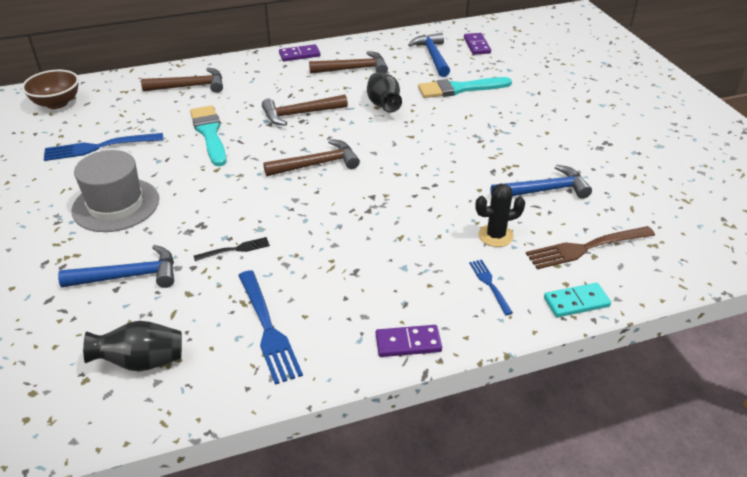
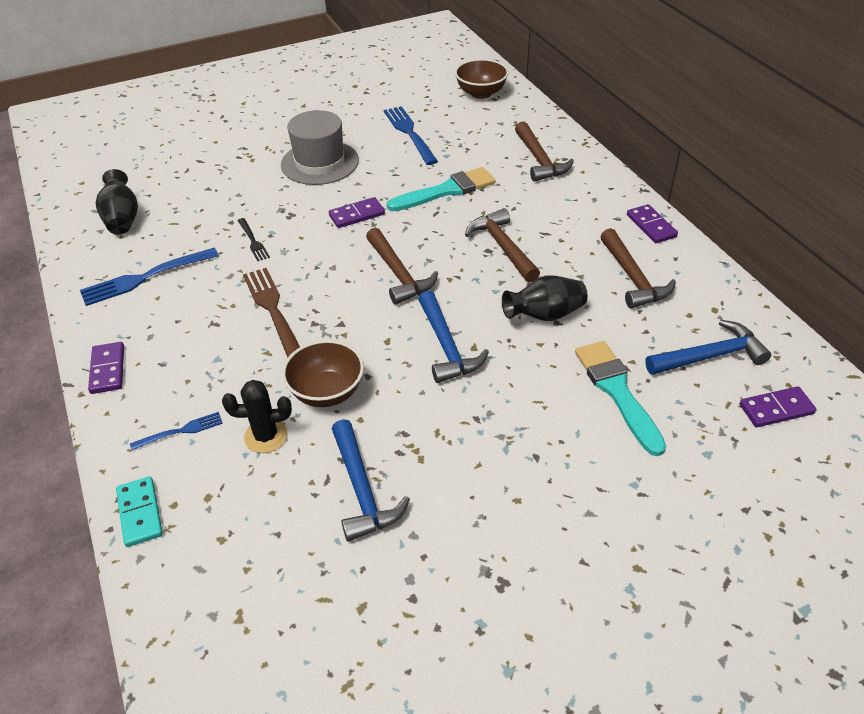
camera: 85 degrees right, 5 degrees up
blue hammer [58,245,174,288] -> blue hammer moved to [418,291,489,383]
black cactus [475,184,525,247] -> black cactus turned 75 degrees counterclockwise [222,380,292,453]
brown fork [526,226,655,269] -> brown fork moved to [243,268,300,357]
none -> brown bowl [282,340,364,407]
none -> purple domino [329,197,385,228]

